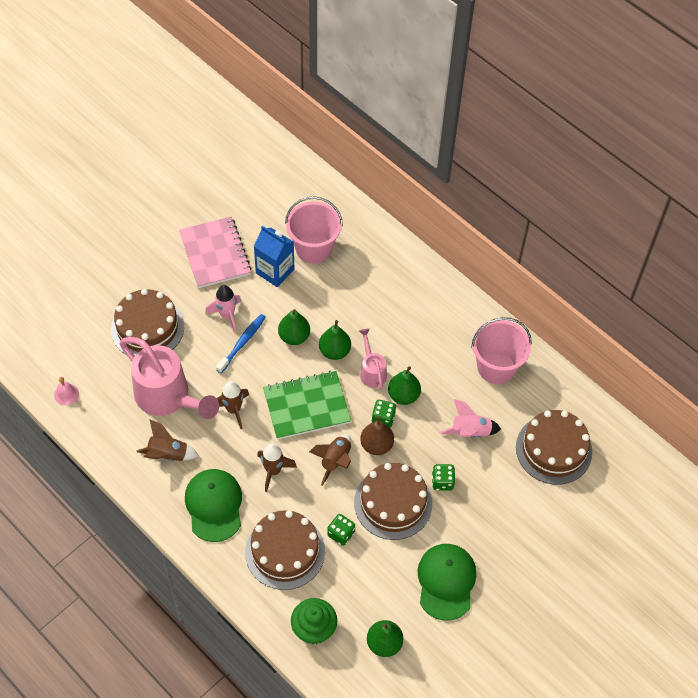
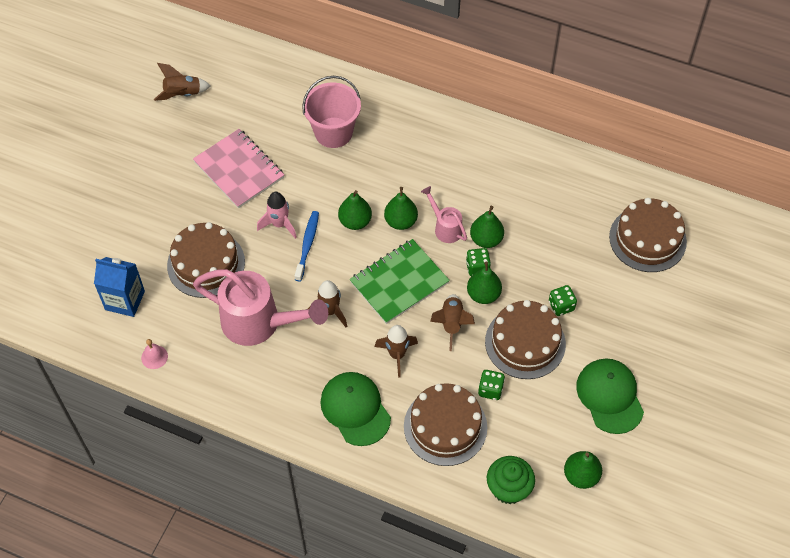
camera: 20 degrees left, 0 degrees up
brown rocket [137,419,199,461] -> brown rocket moved to [154,63,210,101]
blue carton [254,225,294,287] -> blue carton moved to [94,257,145,317]
brown pear [360,416,394,455] -> green pear [467,261,502,304]
pink rocket [440,399,501,438] -> none
pink bucket [471,317,532,384] -> none

